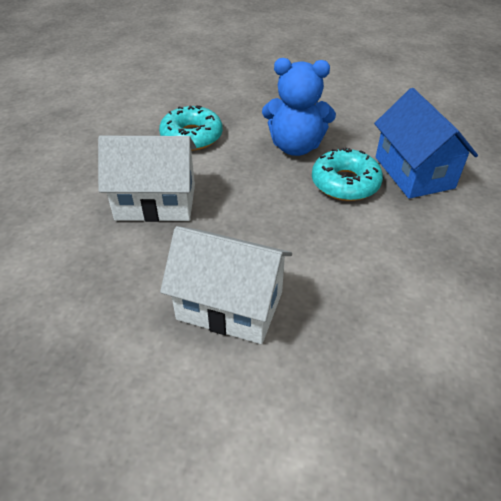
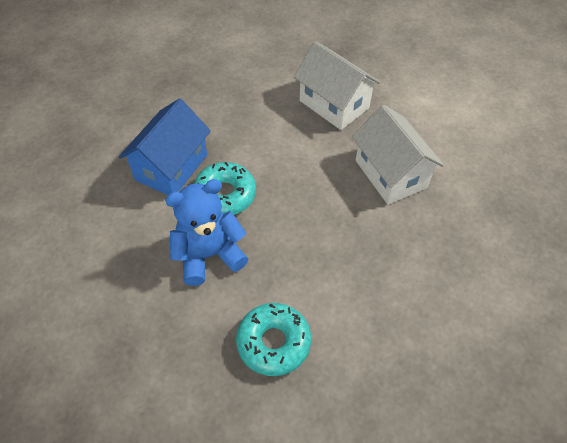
camera: 135 degrees left, 10 degrees up
white house [98,136,196,222] -> white house moved to [294,41,380,130]
blue teddy bear [262,58,336,156] -> blue teddy bear turned 75 degrees counterclockwise [165,179,248,286]

